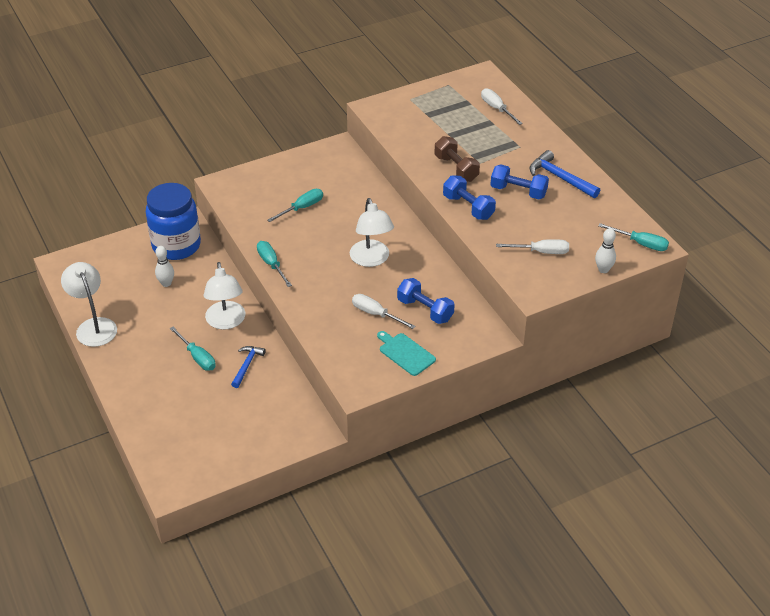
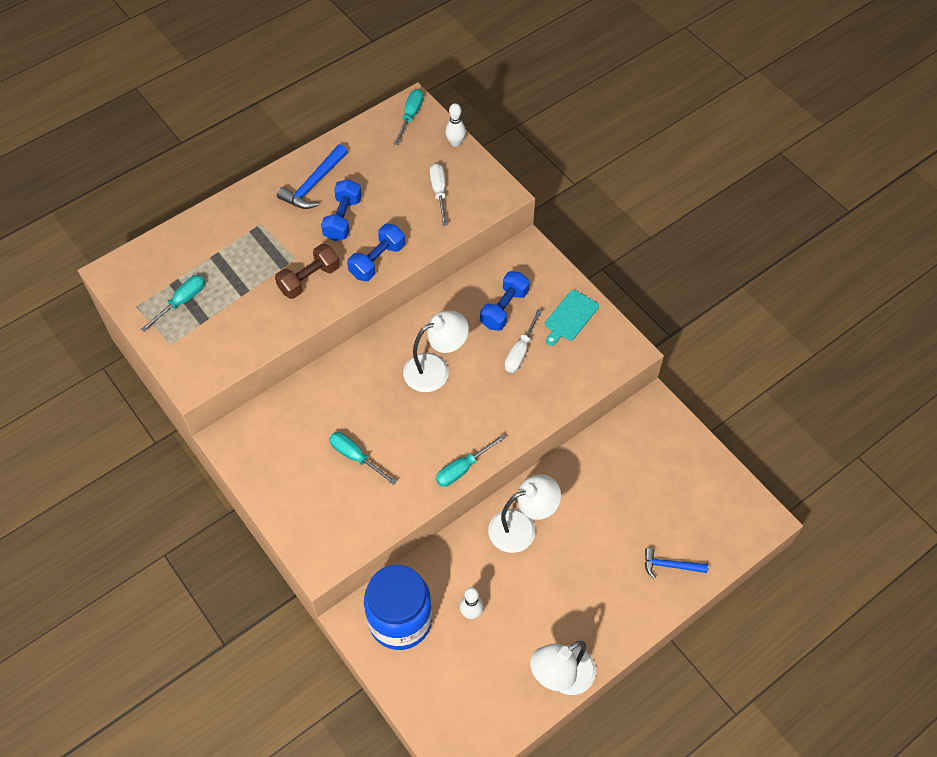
camera: 100 degrees left, 15 degrees up
turquoise screwdriver [170,327,216,371] -> turquoise screwdriver moved to [141,275,205,332]
blue hammer [231,346,266,388] -> blue hammer moved to [645,548,708,579]
white screwdriver [481,88,523,125] -> none

